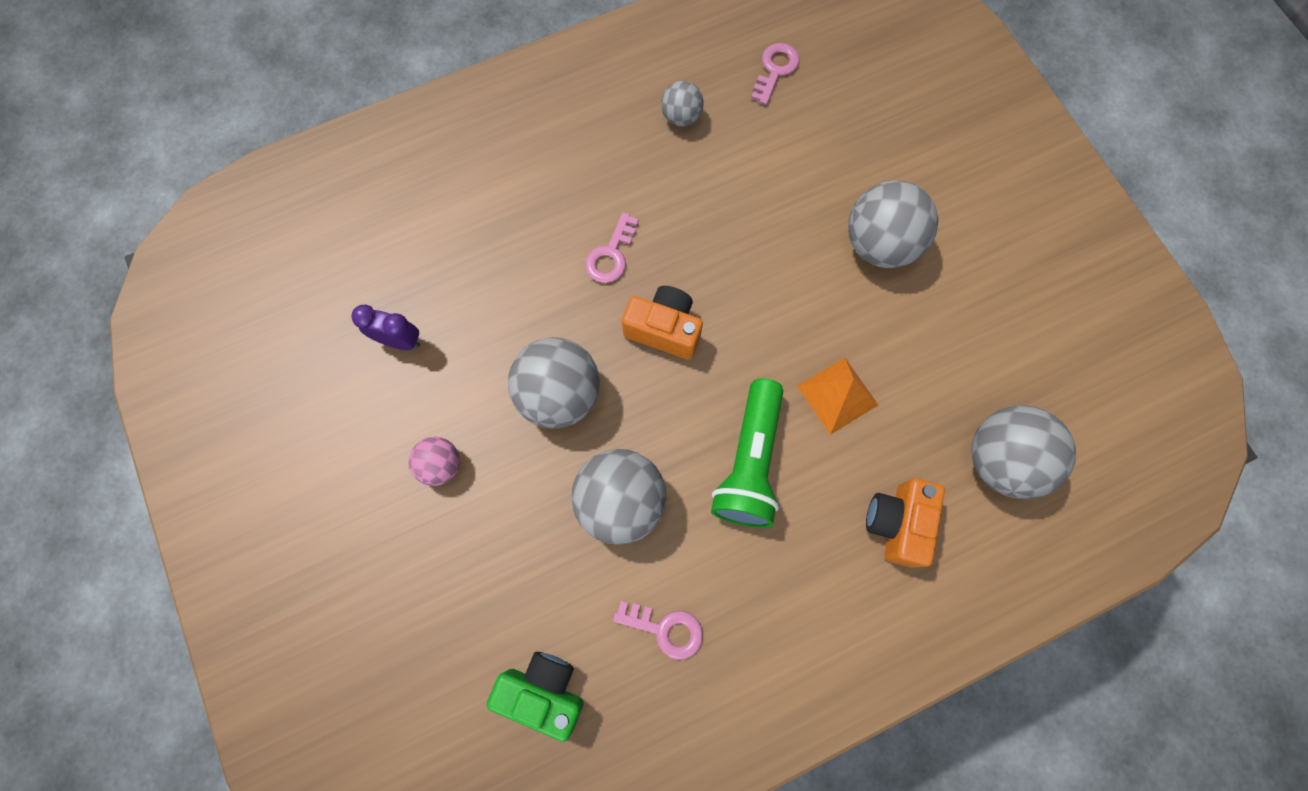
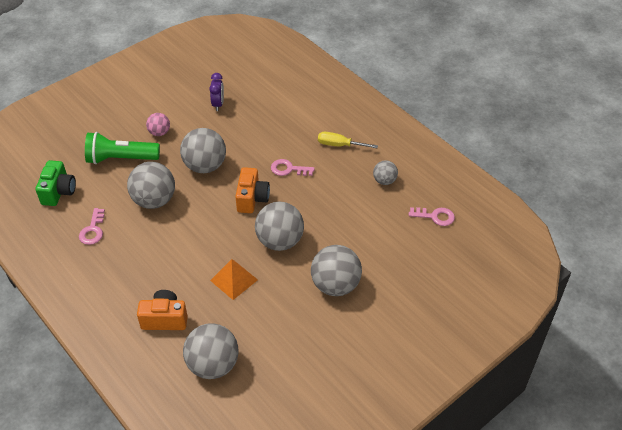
camera: 75 degrees right, 25 degrees down
green flashlight [711,378,783,528] -> green flashlight moved to [85,132,160,164]
none -> grey ball [255,201,304,251]
none -> yellow screwdriver [318,132,378,148]

